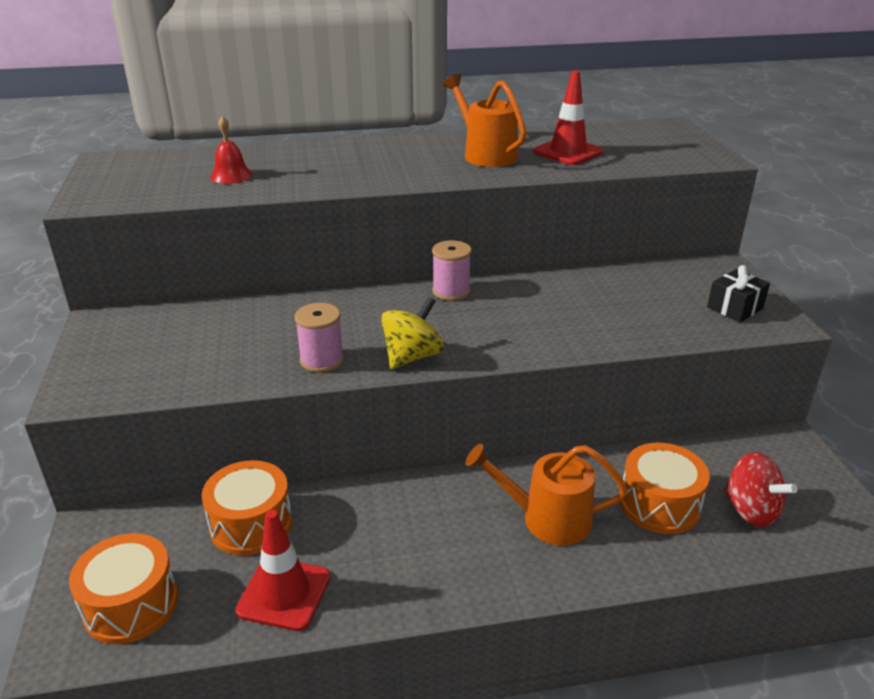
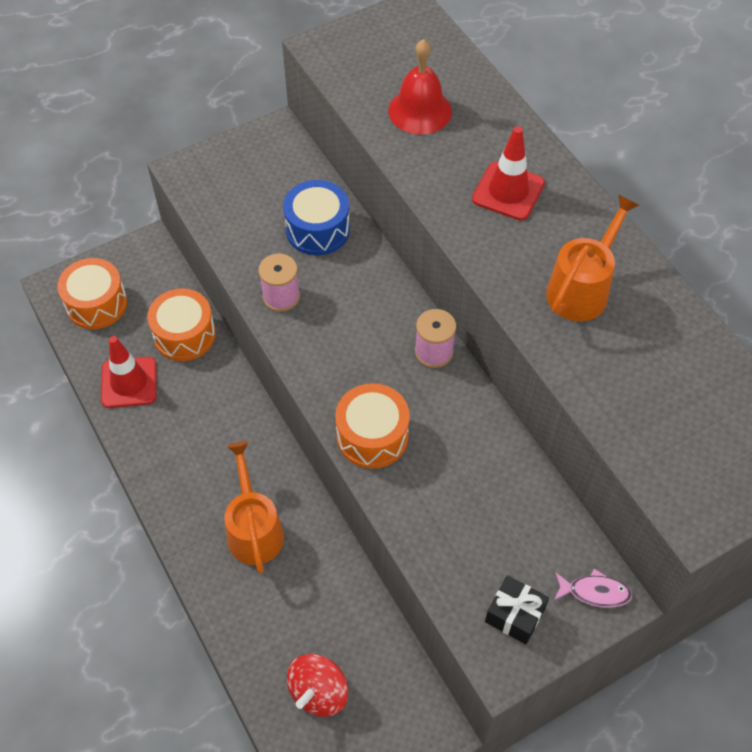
camera: 70 degrees right, 25 degrees up
red bell [210,116,253,184] -> red bell [388,39,452,135], size x1.55
yellow spinning top [381,297,444,369] -> none
red traffic cone [533,70,604,165] -> red traffic cone moved to [472,126,545,220]
orange drum [620,443,710,534] -> orange drum moved to [335,383,410,469]
none -> blue drum [283,180,350,256]
none -> pink fish [554,569,632,608]

